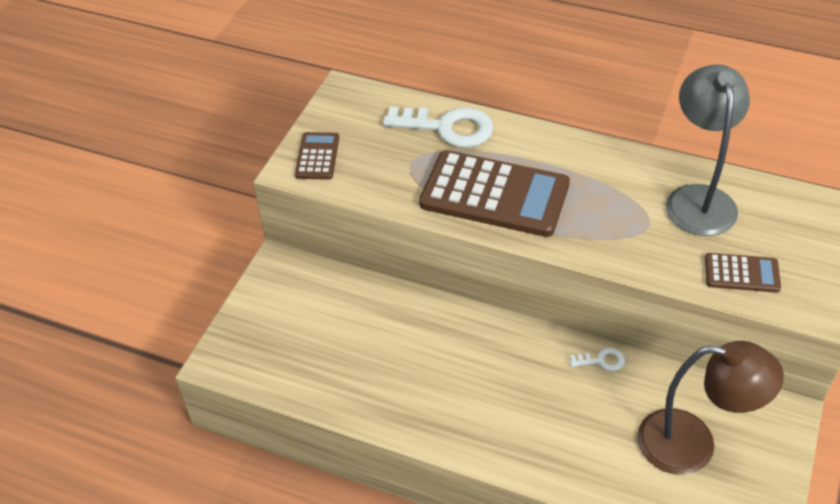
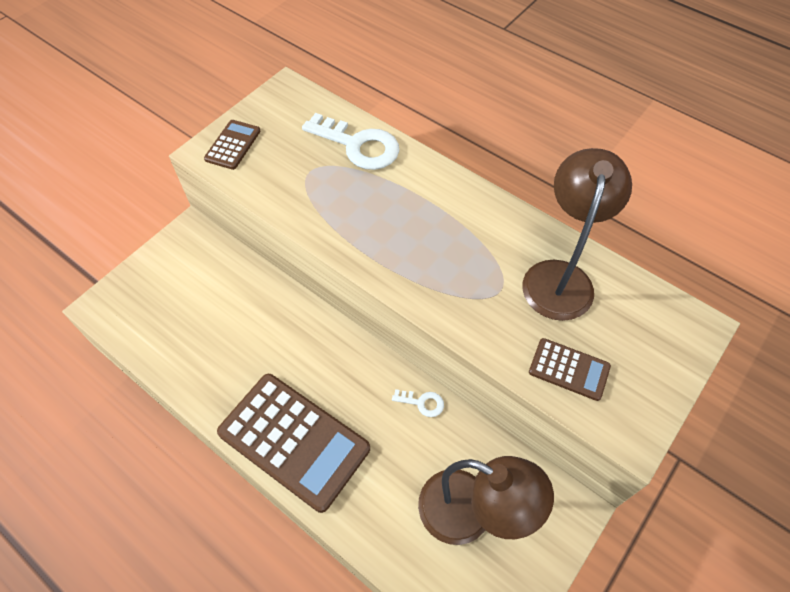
camera: 15 degrees right, 10 degrees up
brown calculator [419,150,570,237] -> brown calculator moved to [217,374,370,513]
grey lamp [666,64,750,236] -> brown lamp [522,148,632,321]

